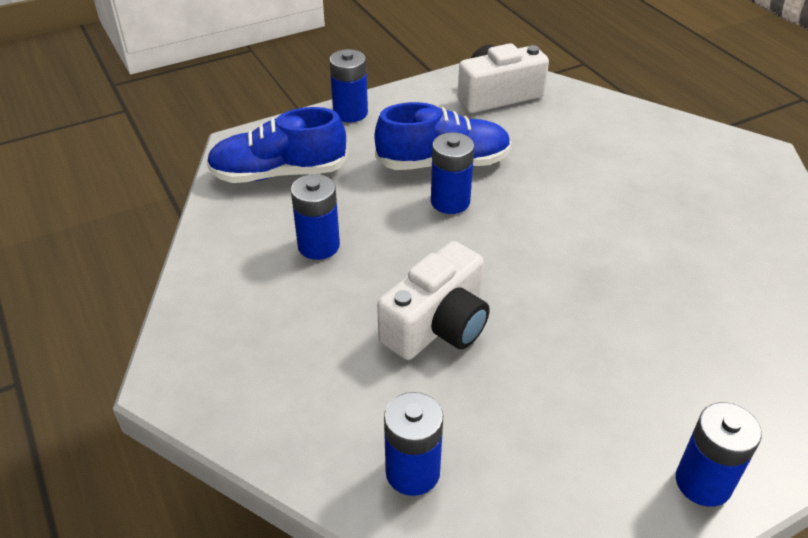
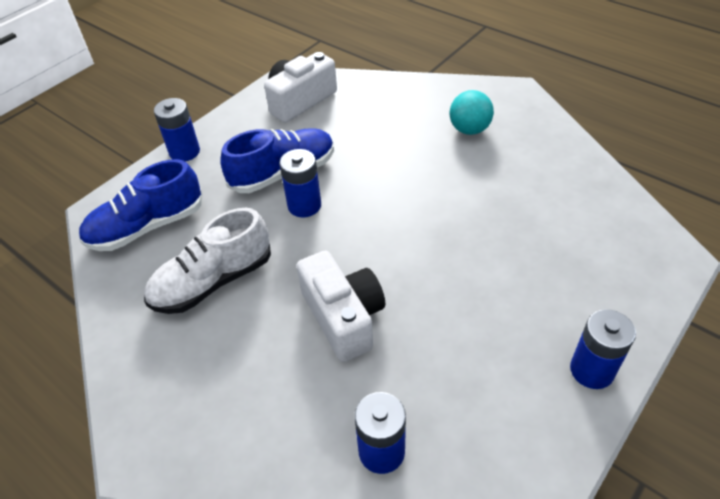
camera: 20 degrees left, 5 degrees up
blue battery [291,174,340,260] -> white shoe [144,208,271,314]
white camera [377,241,490,360] -> white camera turned 45 degrees counterclockwise [296,250,385,362]
none -> turquoise ball [450,90,494,135]

